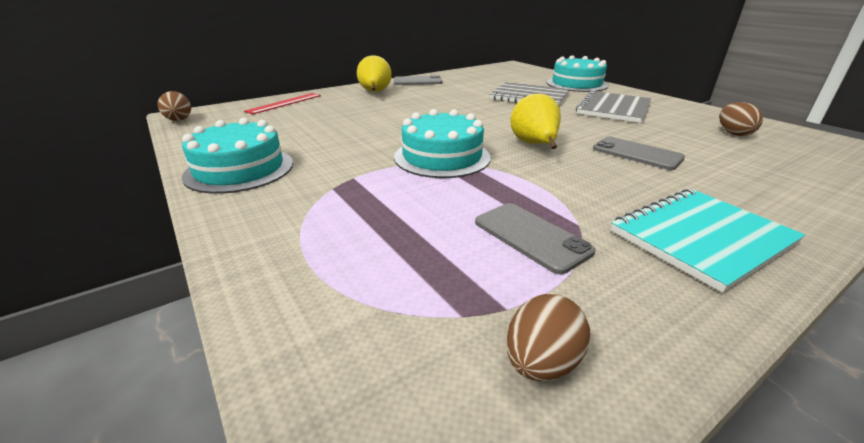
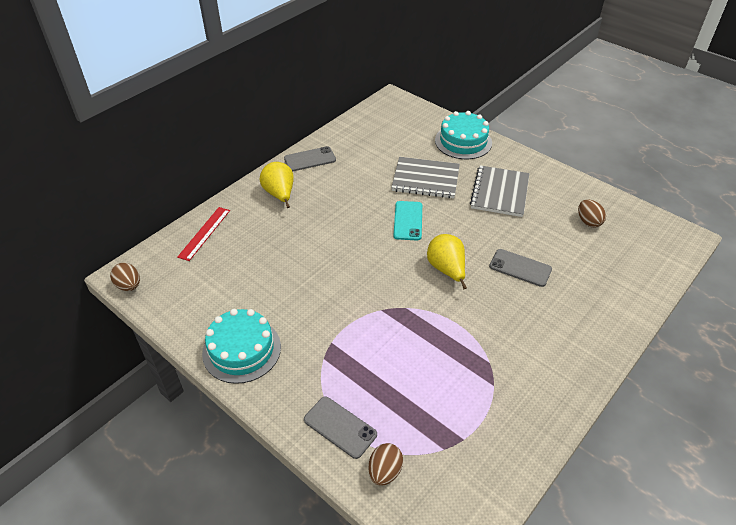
camera: 15 degrees left, 15 degrees up
turquoise cake [394,109,491,178] -> none
grey phone [475,203,595,274] -> grey phone moved to [304,396,377,459]
brown egg [506,294,590,381] -> brown egg moved to [369,443,403,486]
turquoise notebook [611,188,805,293] -> none
none -> turquoise phone [393,201,422,240]

